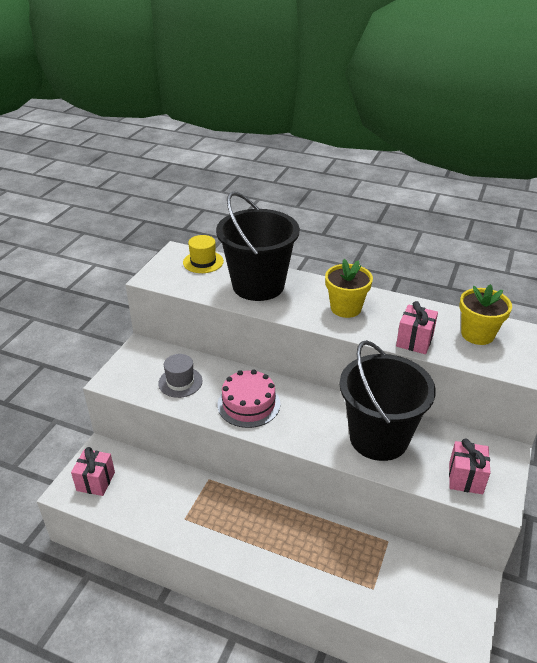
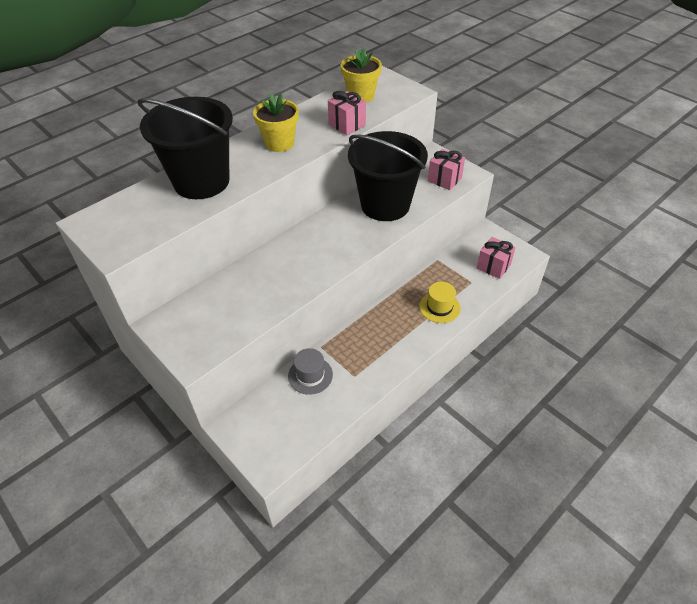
camera: 65 degrees left, 10 degrees up
pink gift [71,447,115,496] -> pink gift moved to [477,237,516,279]
grey hat [158,354,203,398] -> grey hat moved to [288,348,333,395]
yellow hat [183,235,224,273] -> yellow hat moved to [419,282,461,323]
pink cake [217,370,280,428] -> none

